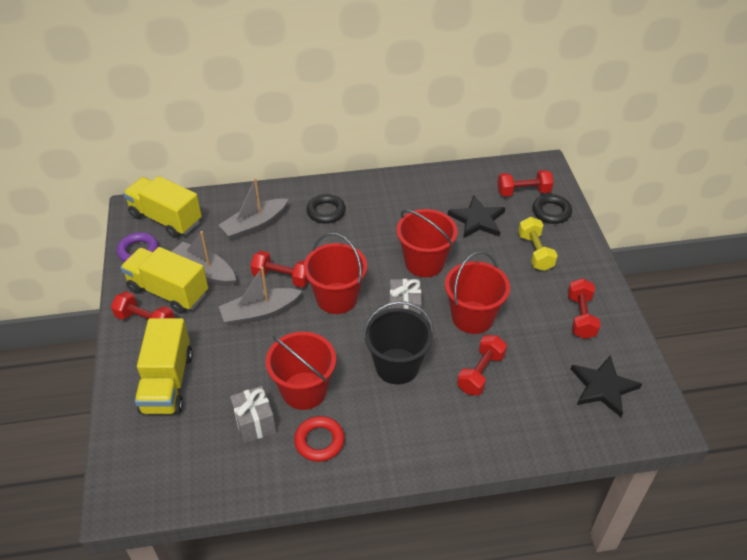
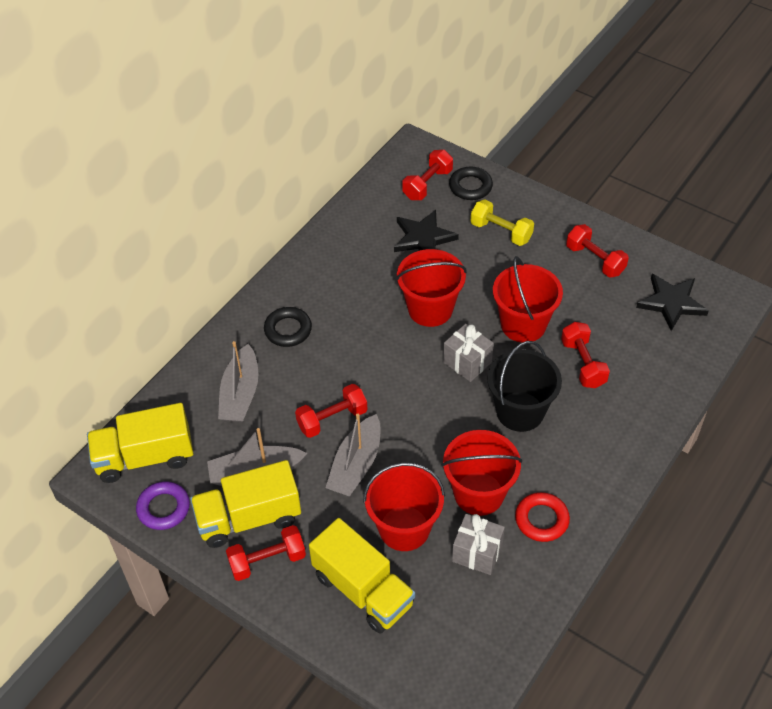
camera: 45 degrees left, 5 degrees up
red bucket [303,233,367,314] -> red bucket moved to [363,462,445,551]

